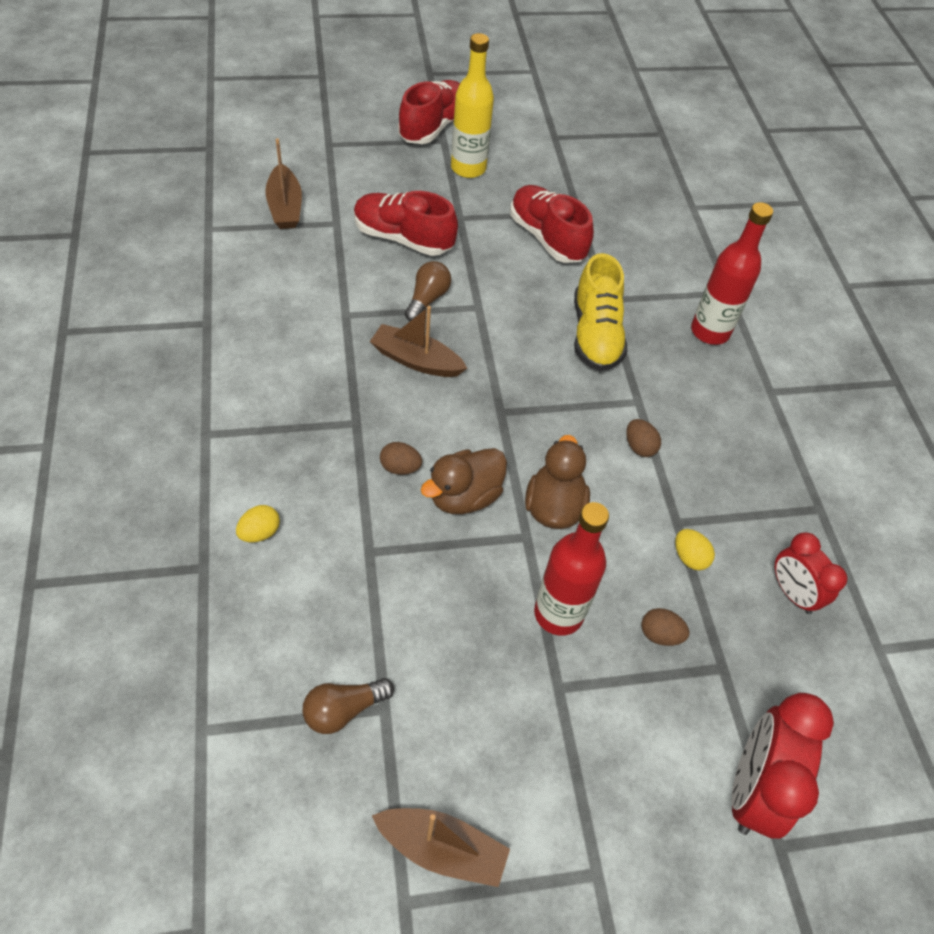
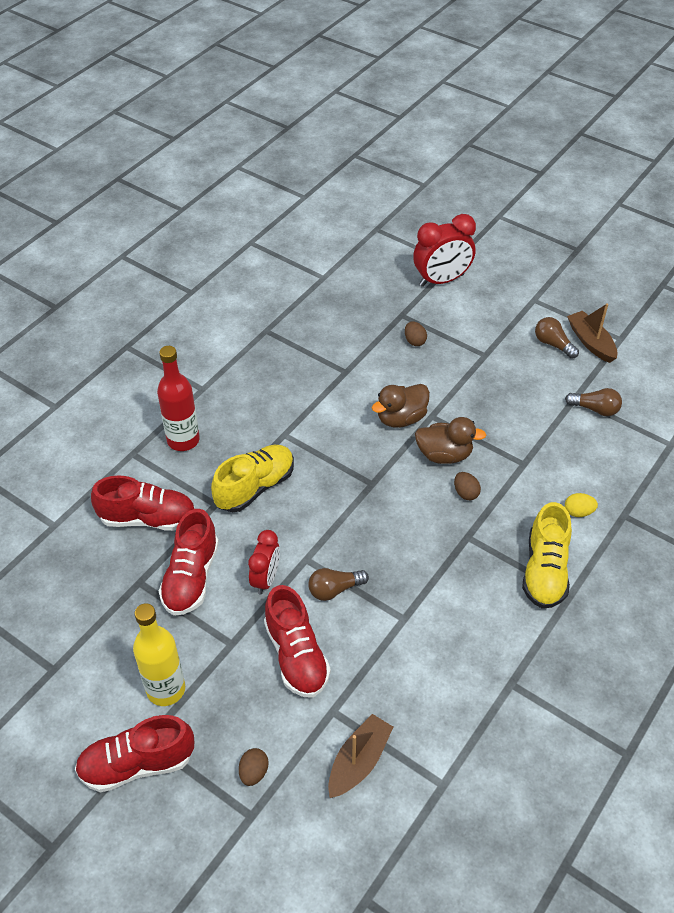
camera: 130 degrees left, 5 degrees down
brown boat [370,306,467,377] -> none
red bottle [534,502,609,636] -> none
brown egg [626,419,661,457] -> brown egg moved to [239,748,269,786]
yellow egg [675,529,715,570] -> none
red clock [775,532,847,614] -> red clock moved to [248,530,280,595]
none -> red shoe [91,475,195,531]
none -> yellow shoe [522,502,572,609]
none -> brown light bulb [535,317,579,359]

